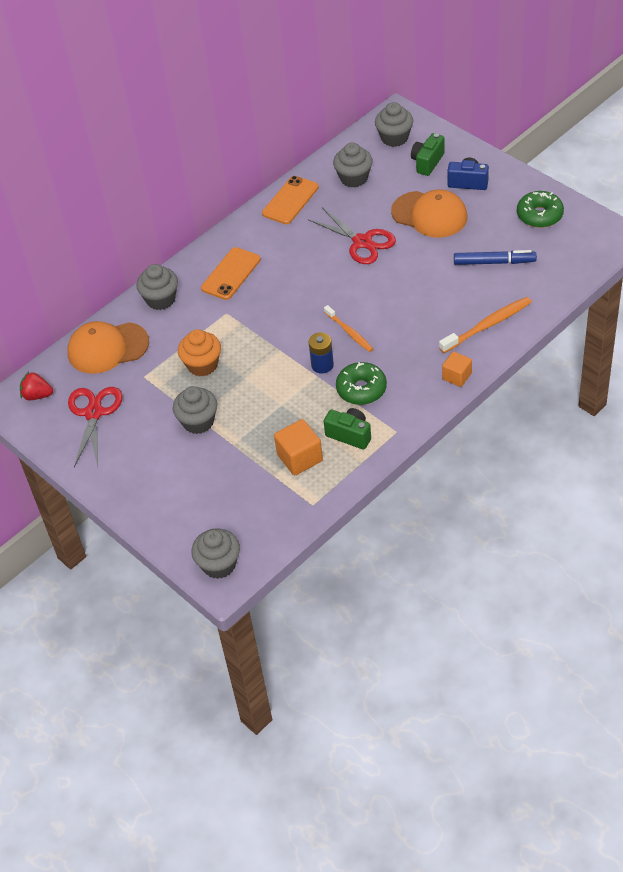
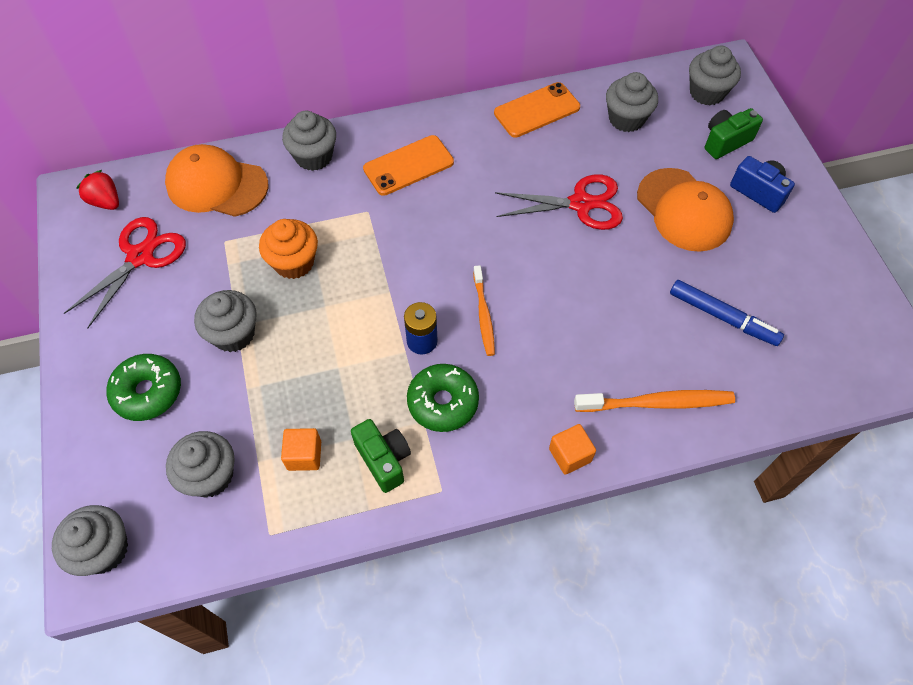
camera: 25 degrees right, 10 degrees up
orange cube [274,419,323,476] -> orange cube [281,428,321,471], size x0.66
red scissors [308,207,396,264] -> red scissors turned 75 degrees counterclockwise [495,174,623,230]
green donut [517,191,564,228] -> green donut moved to [107,354,181,421]
none -> grey cupcake [166,431,235,498]

